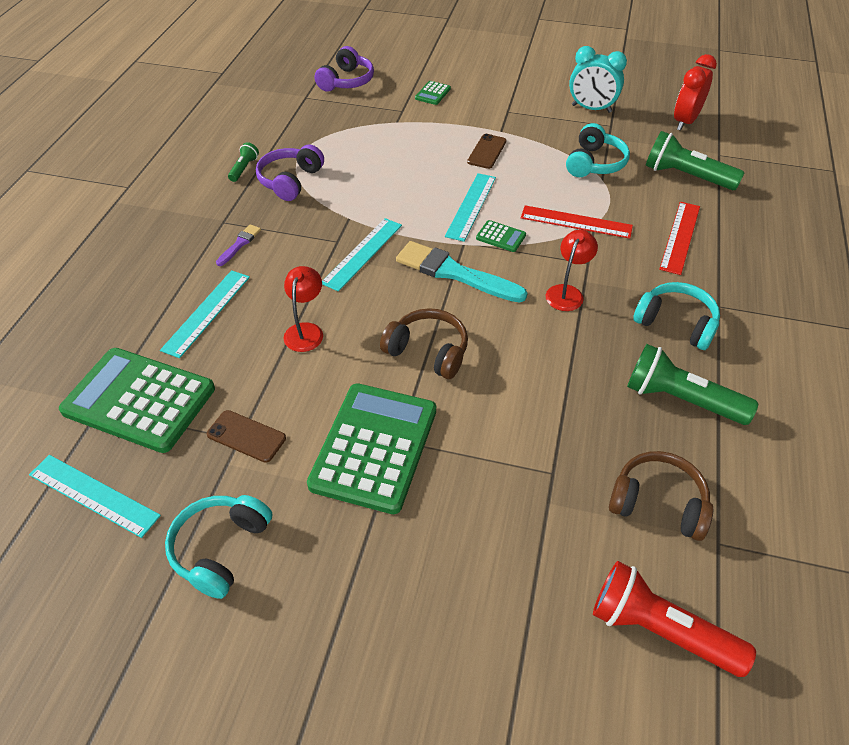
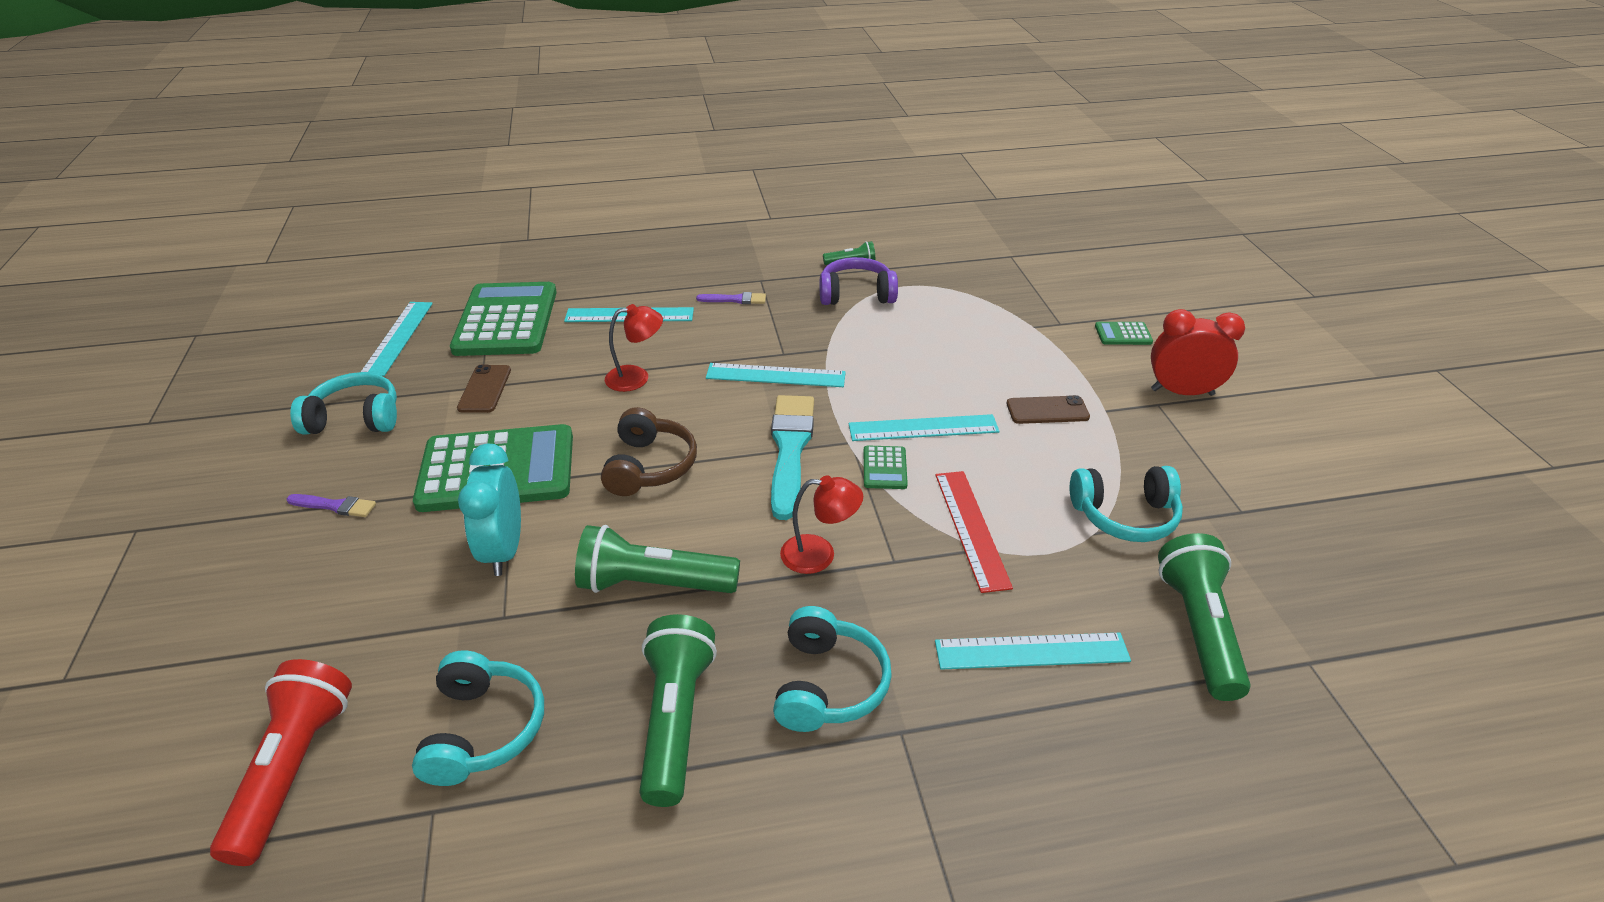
camera: 65 degrees right, 10 degrees down
purple headphones [314,46,374,92] -> none
turquoise clock [569,46,627,113] -> turquoise clock moved to [458,443,521,576]
brown headphones [609,451,713,541] -> turquoise headphones [412,650,544,786]
red ruler [659,202,700,275] -> turquoise ruler [935,633,1131,670]
red clock [674,54,717,131] -> red clock moved to [1151,309,1245,396]
none -> purple brush [287,494,376,517]
none -> green flashlight [575,525,740,593]

